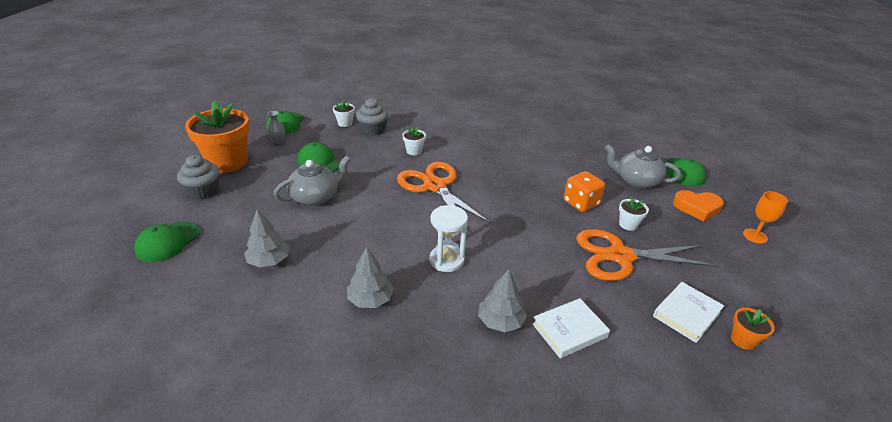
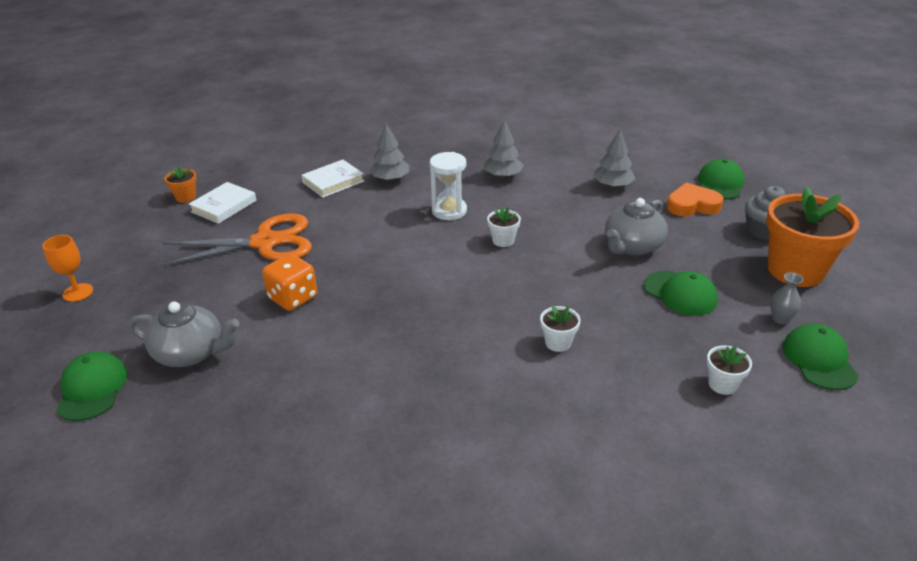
camera: 170 degrees right, 0 degrees up
grey cupcake [356,98,389,135] -> none
orange scissors [397,162,491,224] -> none
white flower pot [619,197,649,231] -> white flower pot moved to [487,207,521,247]
orange heart [673,190,724,222] -> orange heart moved to [667,182,724,216]

